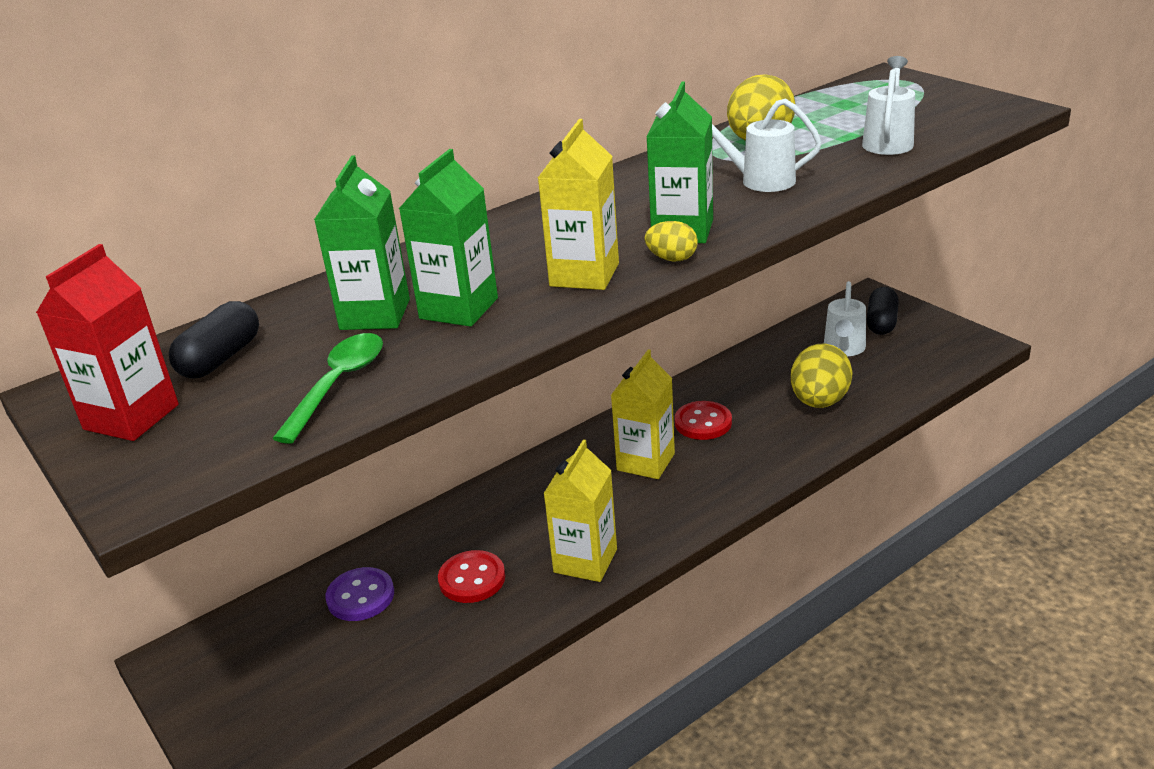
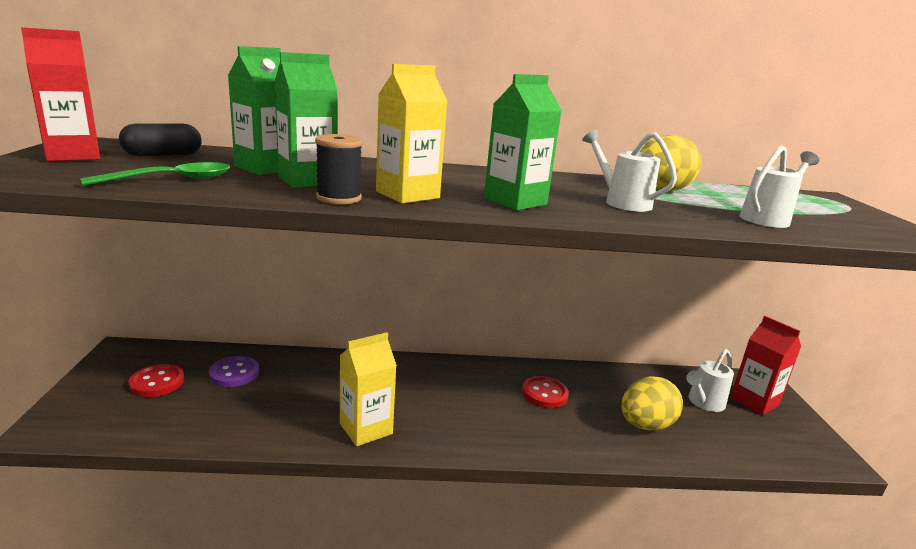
camera: 30 degrees right, 10 degrees down
red button [438,550,505,603] -> red button moved to [129,364,184,397]
yellow carton [611,349,675,479] -> none
yellow egg [645,221,698,262] -> none
black capsule [867,287,899,335] -> red carton [730,316,801,415]
none -> black spool [315,134,363,204]

